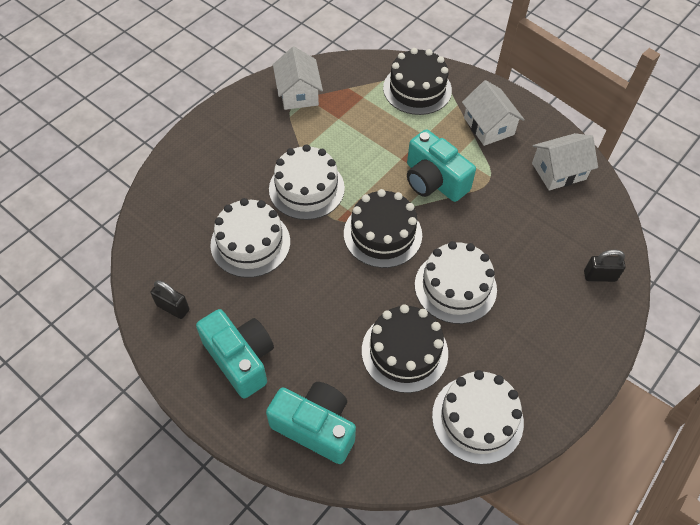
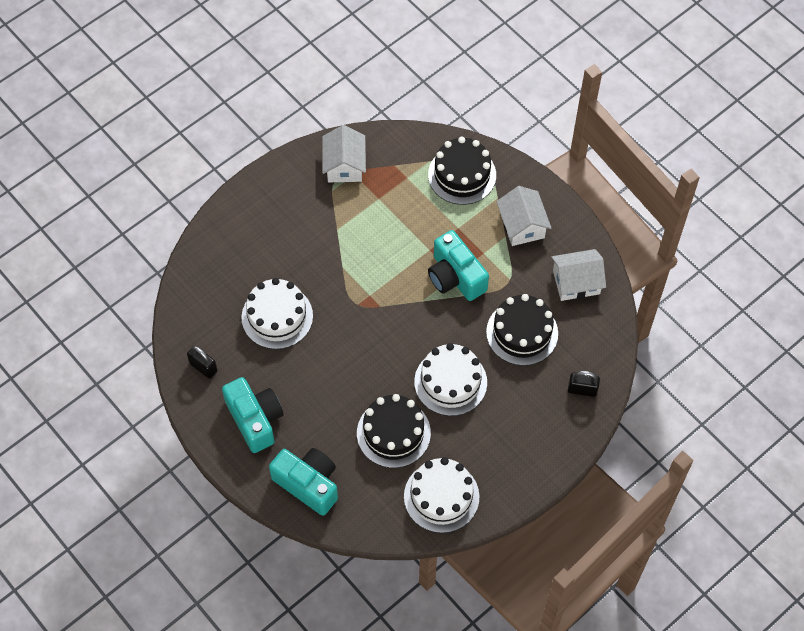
camera: 10 degrees right, 5 degrees up
white cake [269,144,345,220] -> none
black cake [344,189,422,268] -> black cake moved to [486,294,558,366]

